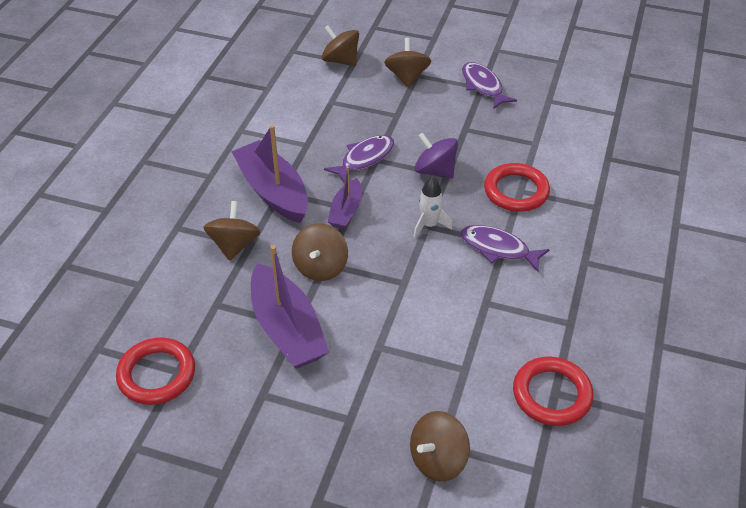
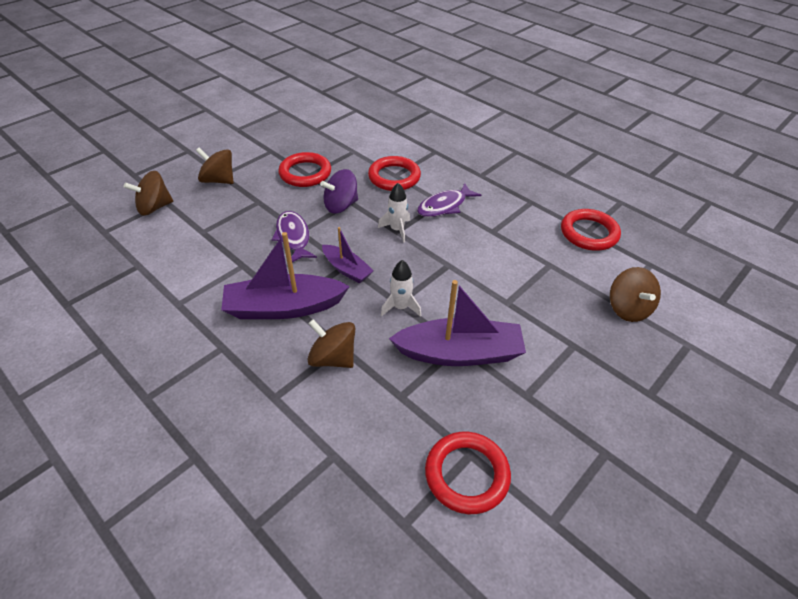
camera: 65 degrees left, 0 degrees up
brown spinning top [292,223,348,281] -> white rocket [381,260,421,317]
purple fish [462,62,517,109] -> none
none -> red ring [278,152,331,187]

